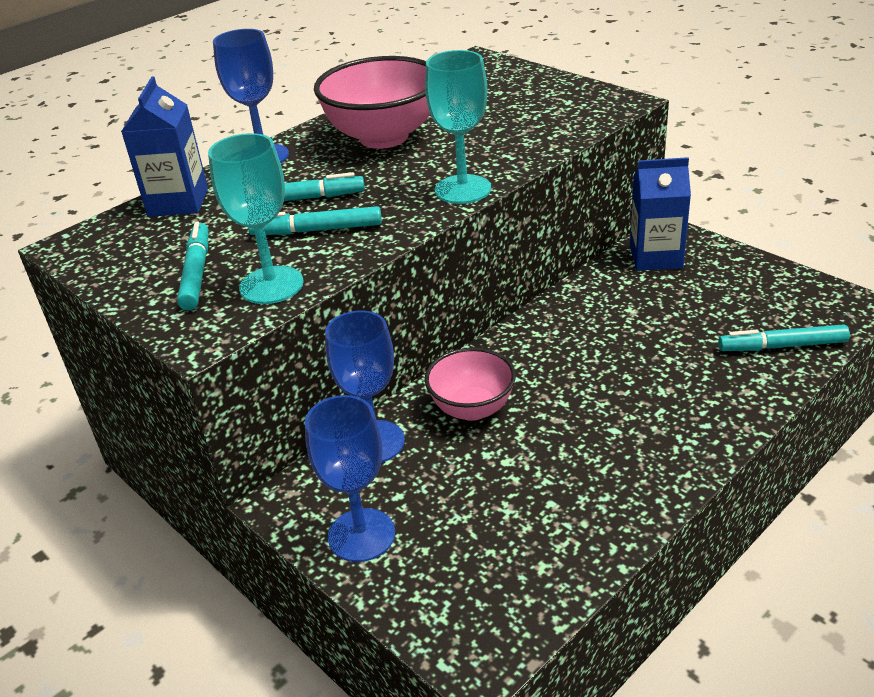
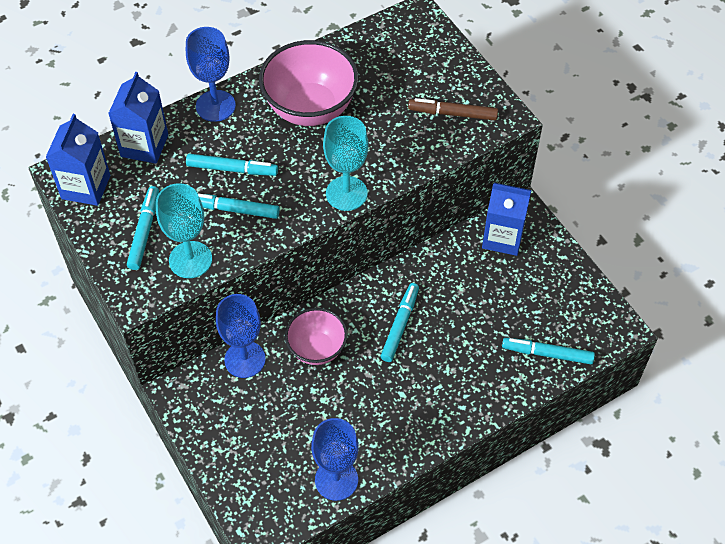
camera: 10 degrees right, 20 degrees up
blue goblet [305,395,395,562] -> blue goblet moved to [311,418,359,501]
none -> blue carton [46,114,111,206]
none -> turquoise marker [380,283,419,362]
none -> brown marker [408,98,498,121]

